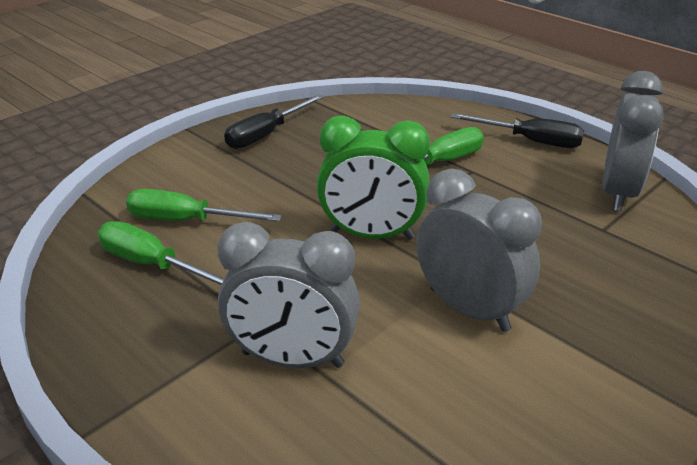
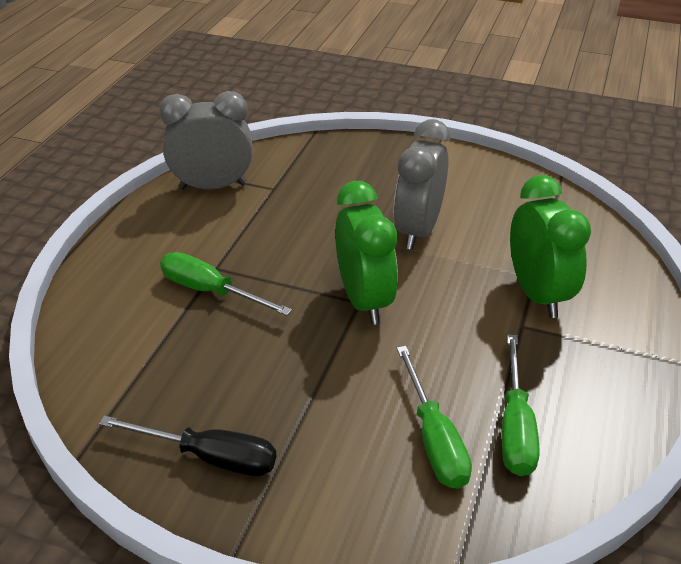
camera: 115 degrees left, 5 degrees up
grey clock [217,222,360,368] -> green clock [510,175,591,318]
black screwdriver [450,113,584,148] -> none

